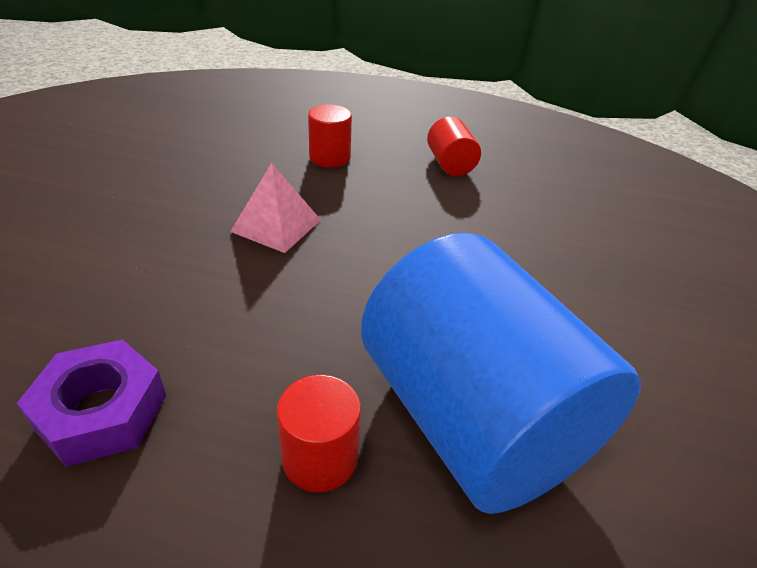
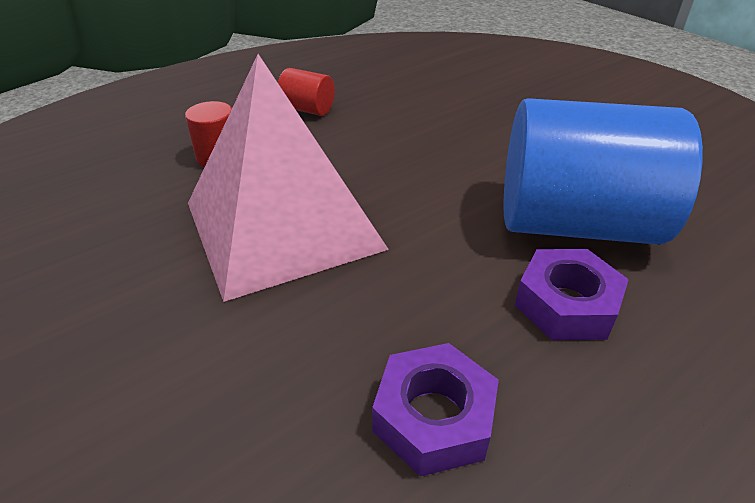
camera: 50 degrees left, 0 degrees up
pink pyramid [230,163,321,253] -> pink pyramid [188,54,389,302], size x2.34
red cylinder [277,375,361,492] -> purple nut [515,249,629,340]

